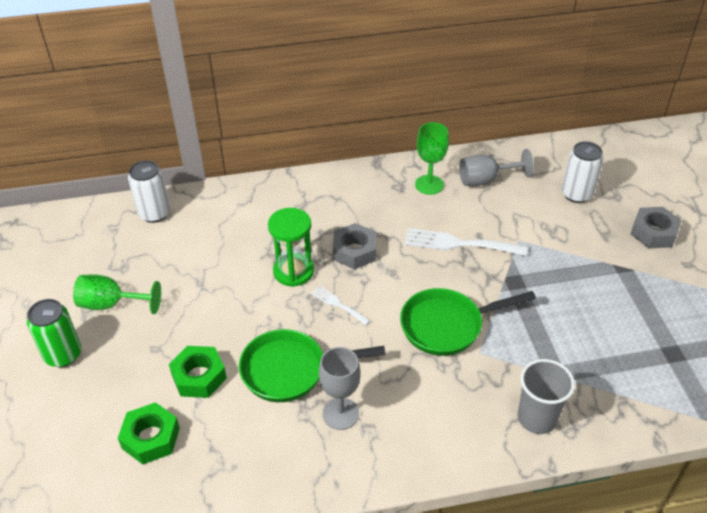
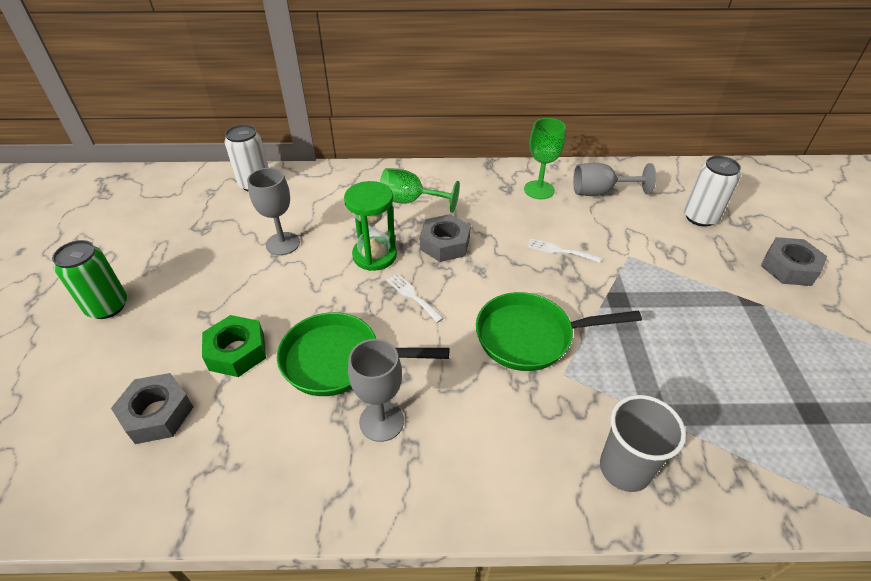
camera: 10 degrees right, 0 degrees up
green goblet [73,274,161,314] -> green goblet moved to [380,168,460,213]
green nut [118,402,180,464] -> grey nut [111,373,193,444]
white fork [404,228,527,256] -> white fork [528,238,601,263], size x0.54
none -> grey goblet [247,168,300,255]

